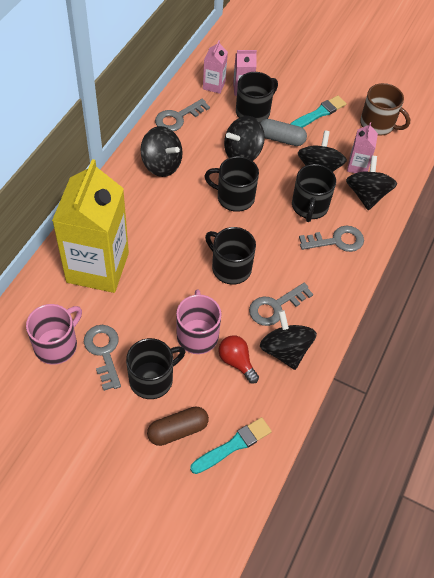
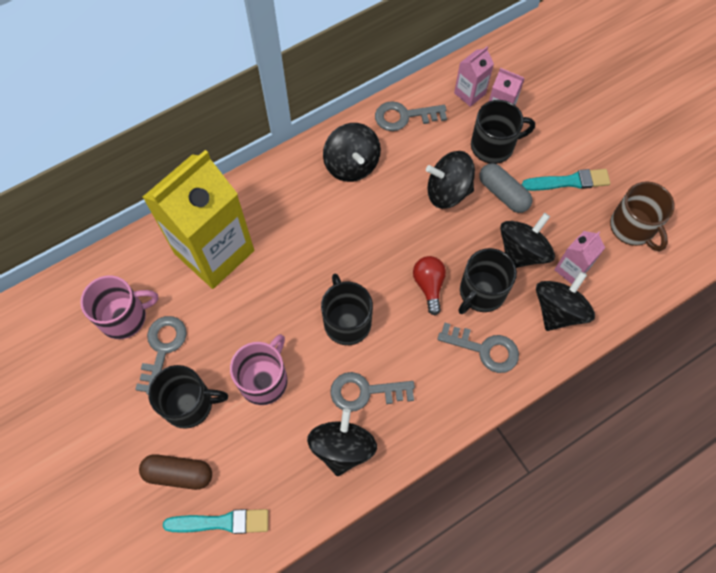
camera: 35 degrees right, 10 degrees up
black mug [205,156,259,212] -> none
red light bulb [219,335,259,384] -> red light bulb moved to [413,256,446,315]

